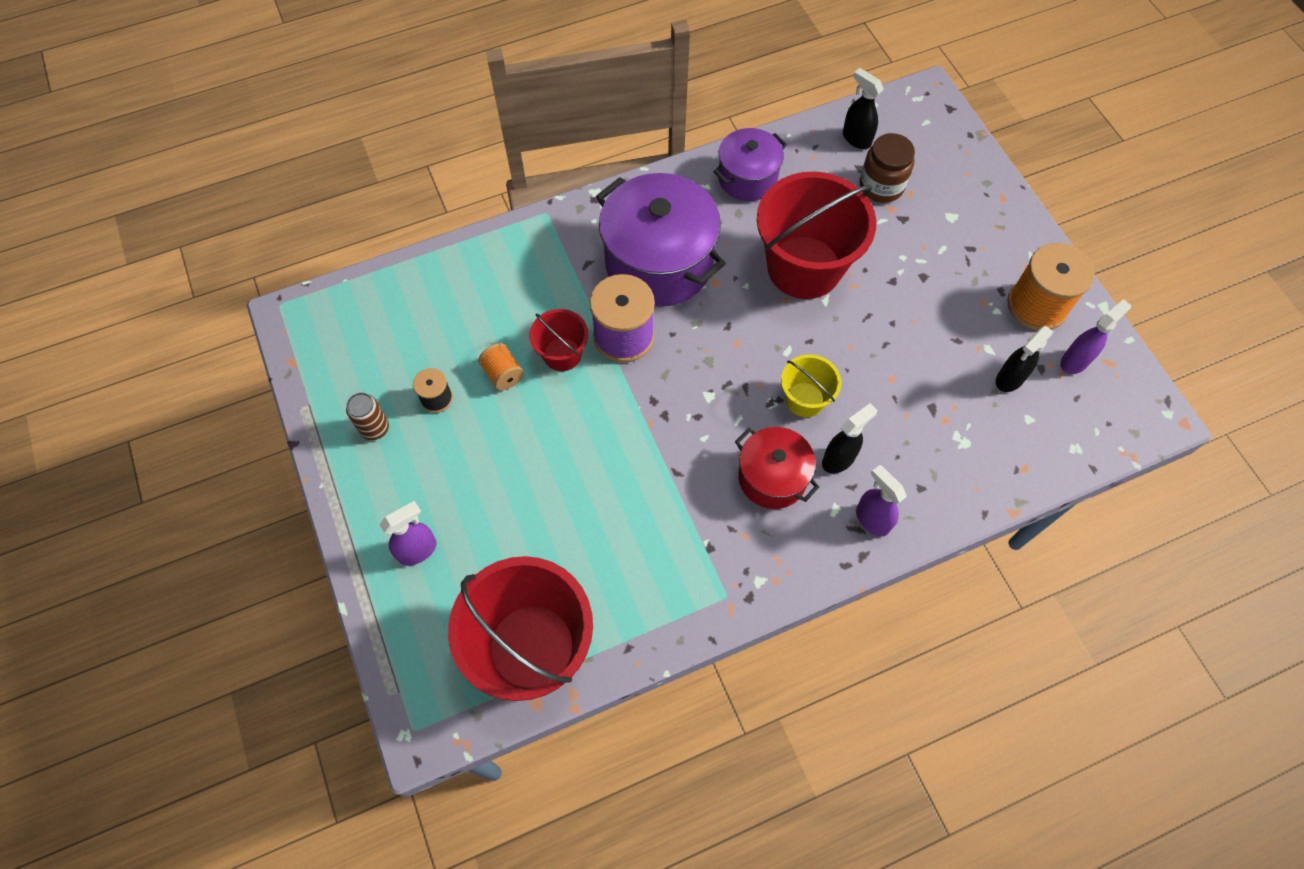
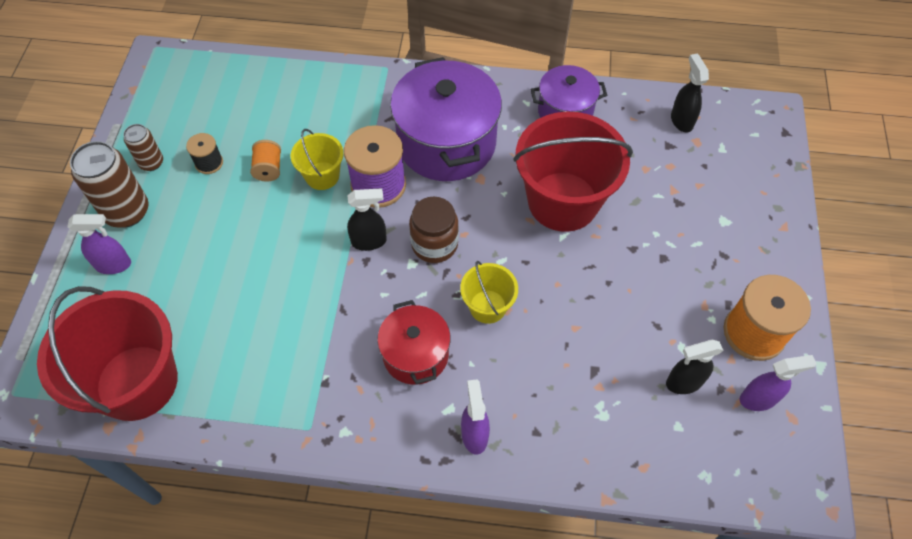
camera: 30 degrees right, 5 degrees down
red bucket [529,309,588,371] -> yellow bucket [291,129,344,190]
black spray bottle [822,403,877,474] -> black spray bottle moved to [347,188,387,251]
brown jar [859,133,915,203] -> brown jar moved to [409,197,459,263]
none -> brown can [70,141,149,228]

